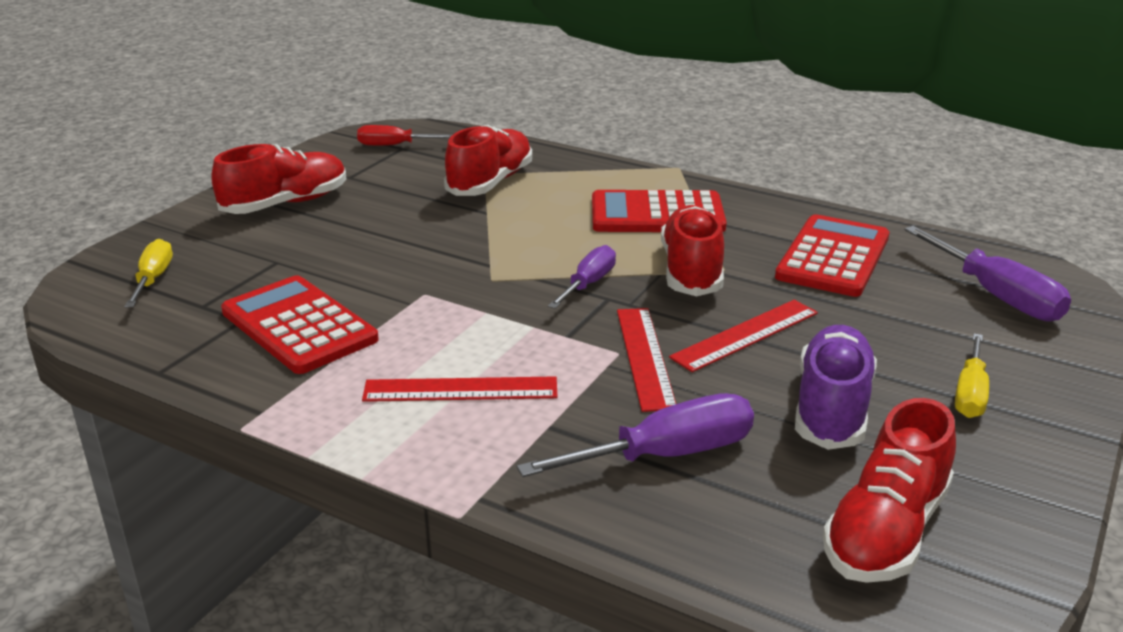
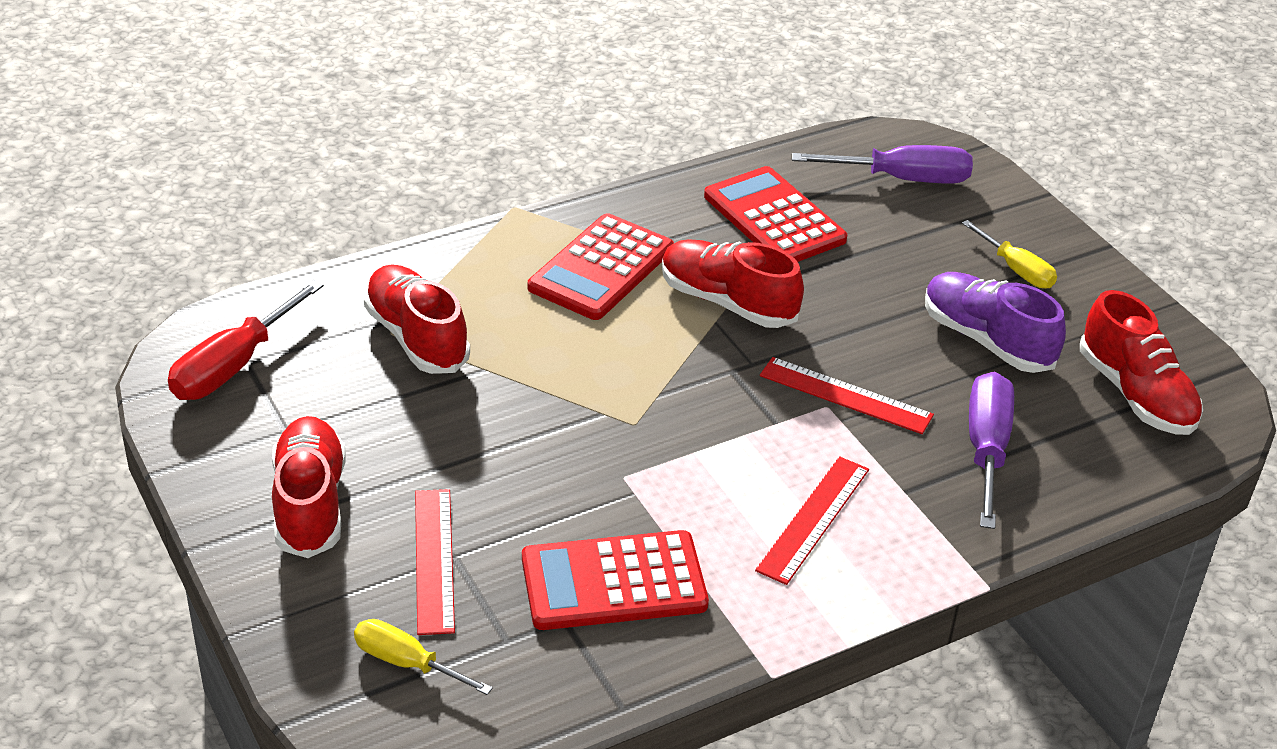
camera: 60 degrees left, 10 degrees up
red screwdriver [357,125,452,146] -> red screwdriver [168,280,324,400], size x1.57
purple screwdriver [548,245,616,309] -> none
red ruler [669,300,818,372] -> red ruler moved to [415,489,455,635]

